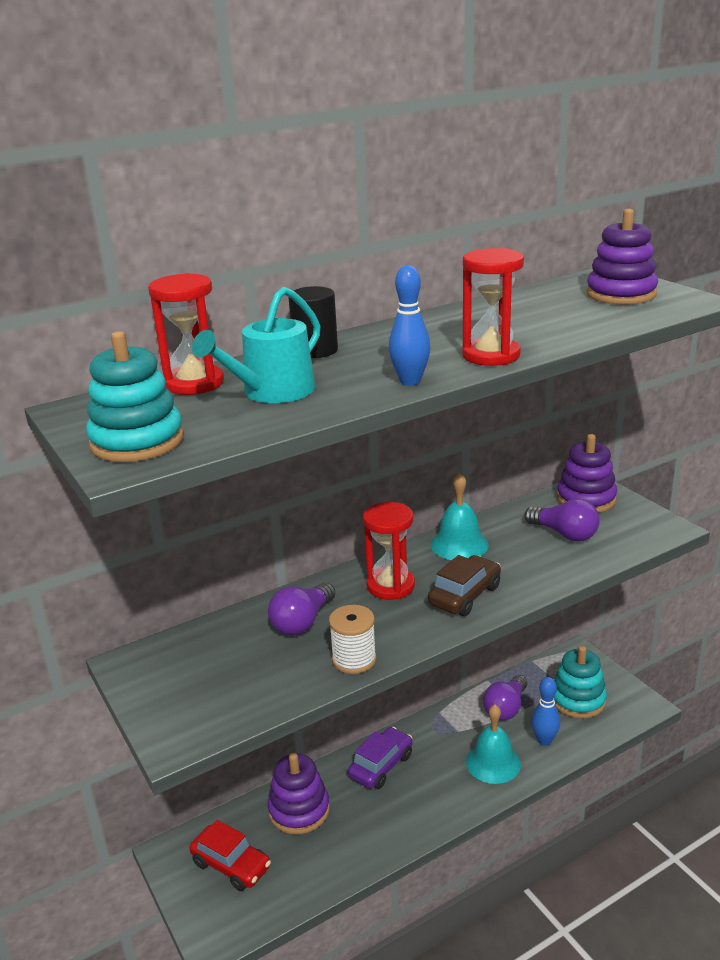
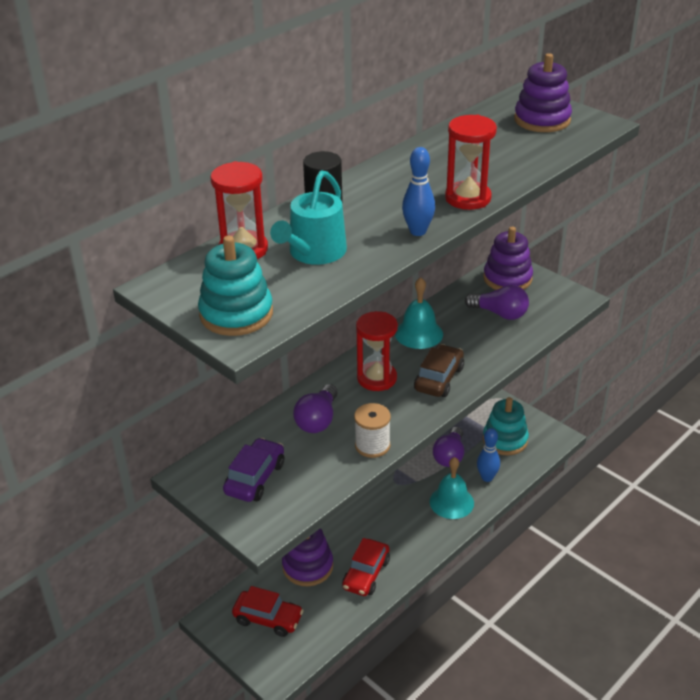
camera: 15 degrees left, 10 degrees up
purple car [348,727,413,789] -> purple car moved to [223,438,284,502]
none -> red car [342,538,390,596]

